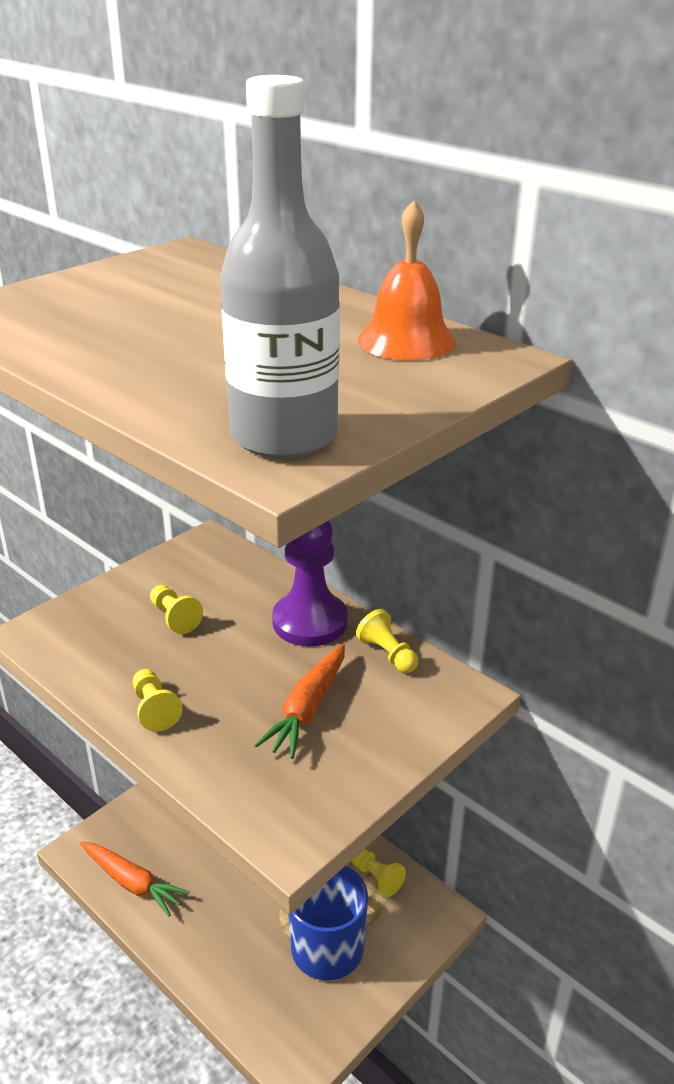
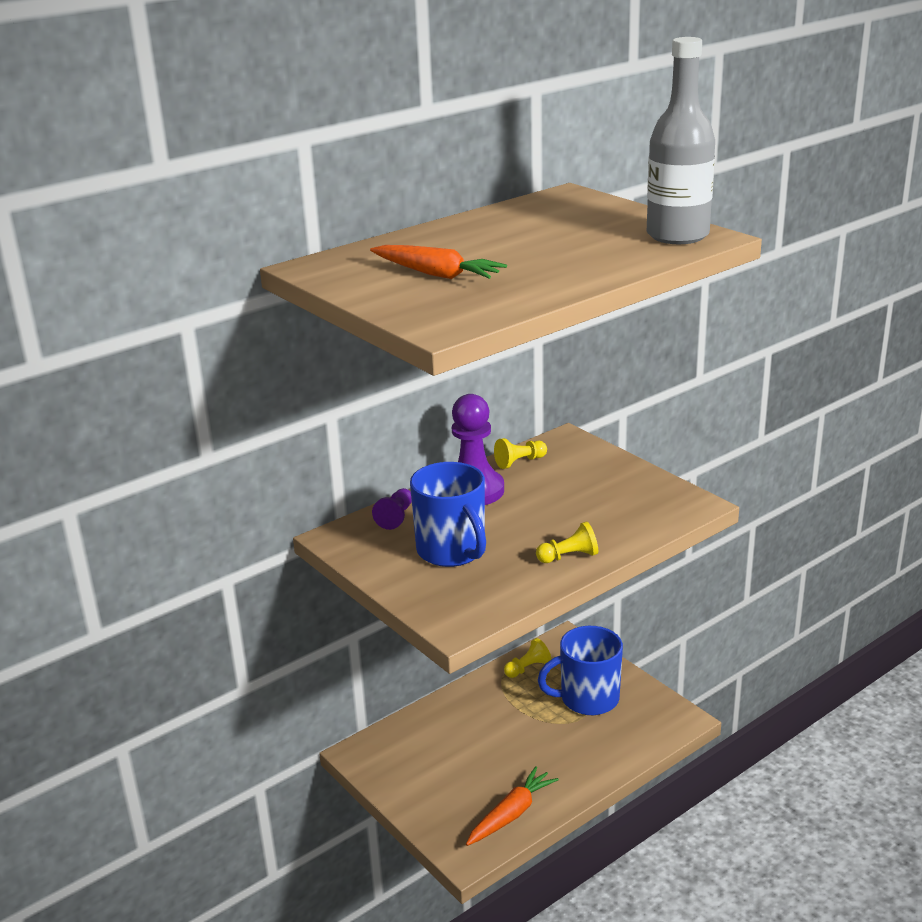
camera: 80 degrees left, 5 degrees down
yellow pawn [150,585,203,634] -> blue mug [410,462,486,567]
orange carrot [254,643,345,759] -> orange carrot moved to [370,245,507,279]
orange bell [358,200,456,361] -> none
none -> purple pawn [372,488,412,530]

